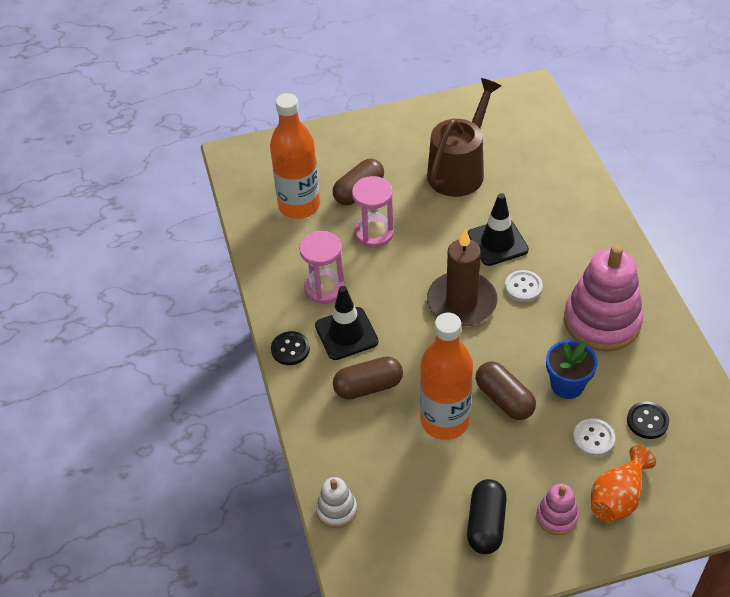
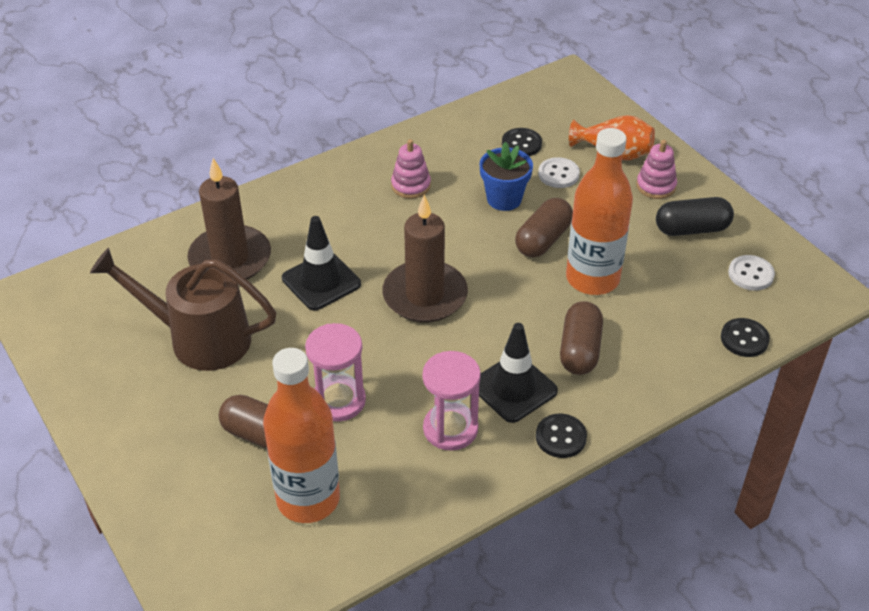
camera: 110 degrees left, 5 degrees down
white stacking toy [316,477,357,528] -> black button [721,318,770,357]
brown capsule [333,356,403,399] -> brown capsule turned 45 degrees clockwise [560,301,603,375]
white button [505,270,543,302] -> white button moved to [728,255,775,291]
pink stacking toy [564,245,643,352] -> pink stacking toy [391,139,431,199], size x0.48
none -> brown candle [187,158,271,279]

